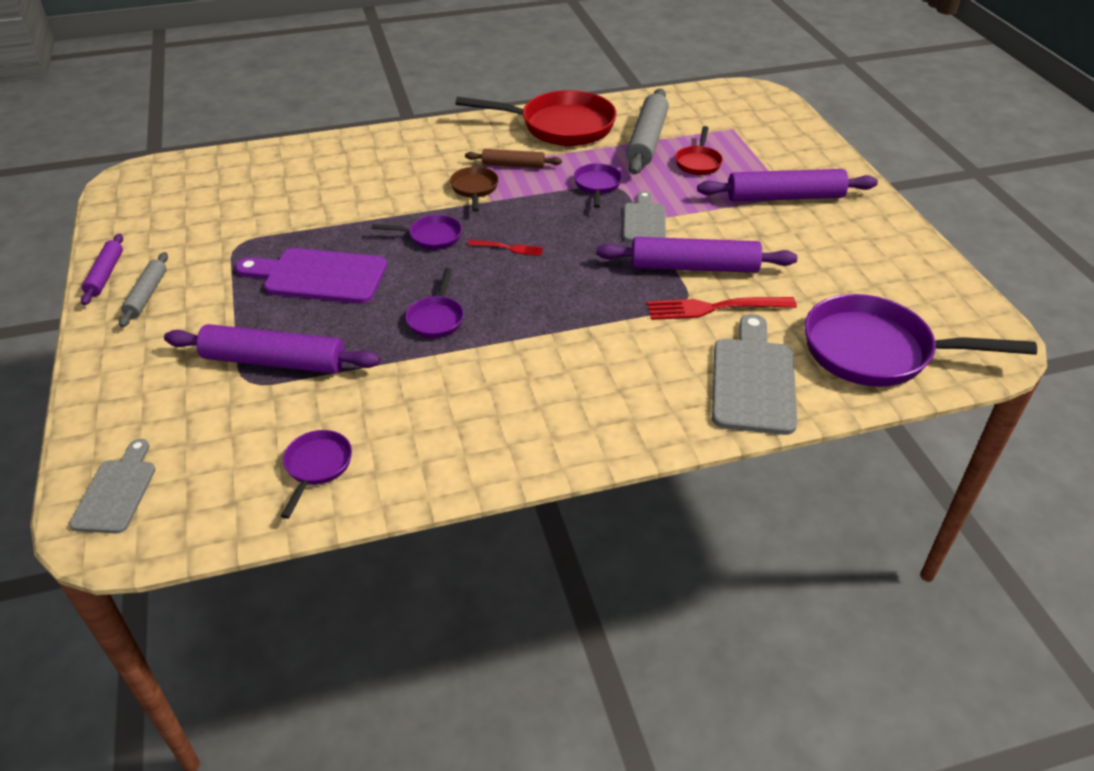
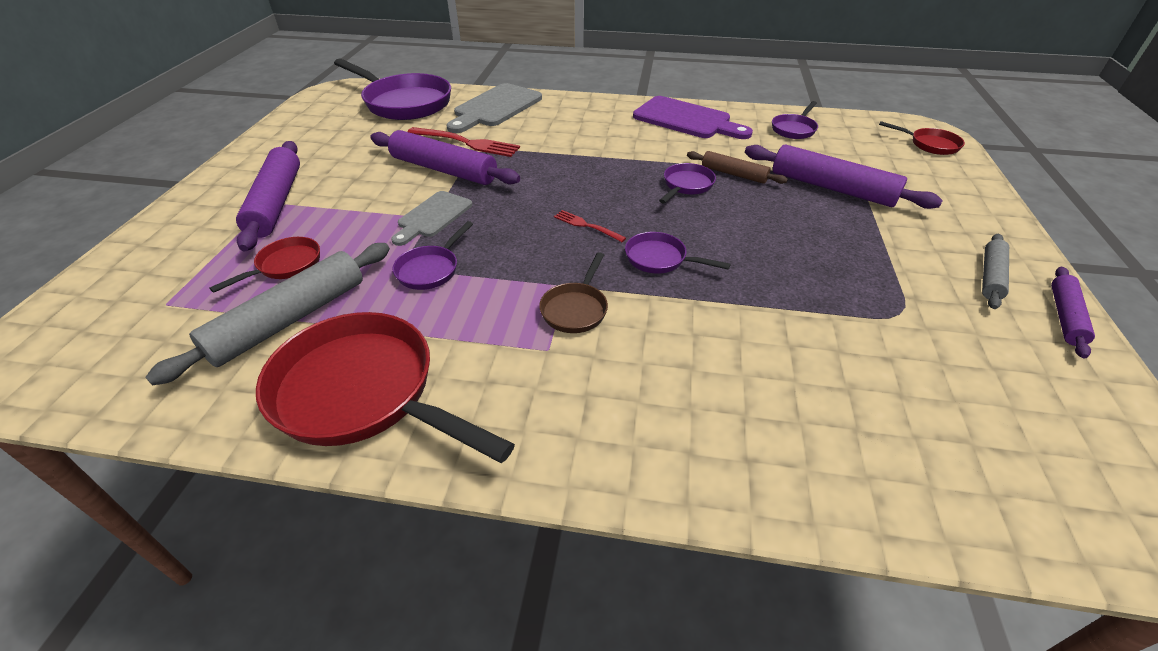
camera: 155 degrees left, 0 degrees up
grey cutting board [69,439,156,533] -> red pan [879,121,965,155]
purple cutting board [235,248,387,304] -> purple cutting board moved to [633,96,753,139]
brown rolling pin [465,149,562,168] -> brown rolling pin moved to [687,151,788,184]
purple rolling pin [697,169,878,202] -> purple rolling pin turned 60 degrees clockwise [236,141,300,251]

